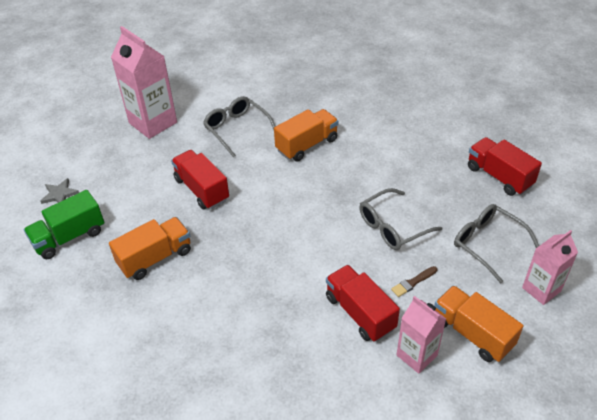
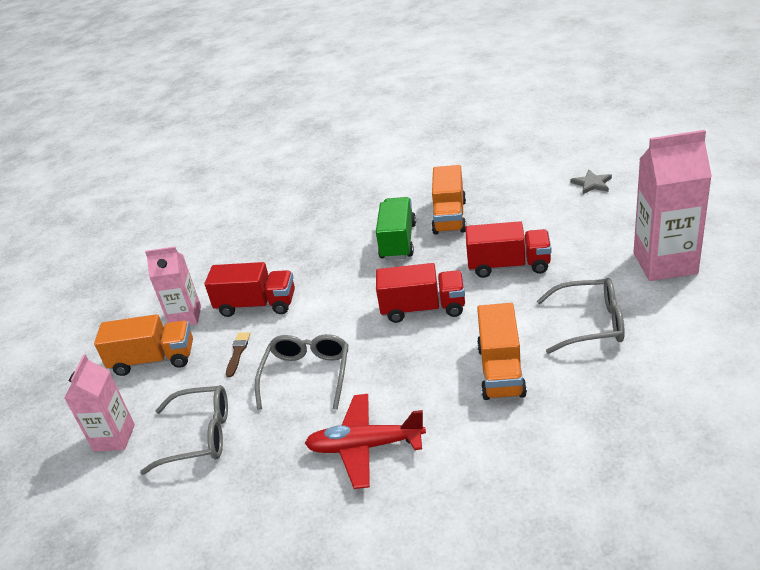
camera: 135 degrees right, 10 degrees down
green truck [24,190,104,259] -> green truck moved to [376,197,416,260]
red truck [468,137,542,196] -> red truck moved to [376,263,465,323]
none -> red plane [305,394,426,489]

